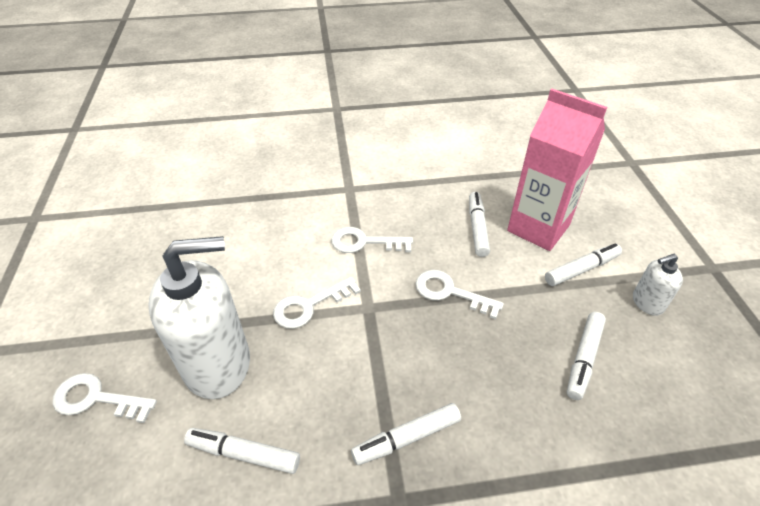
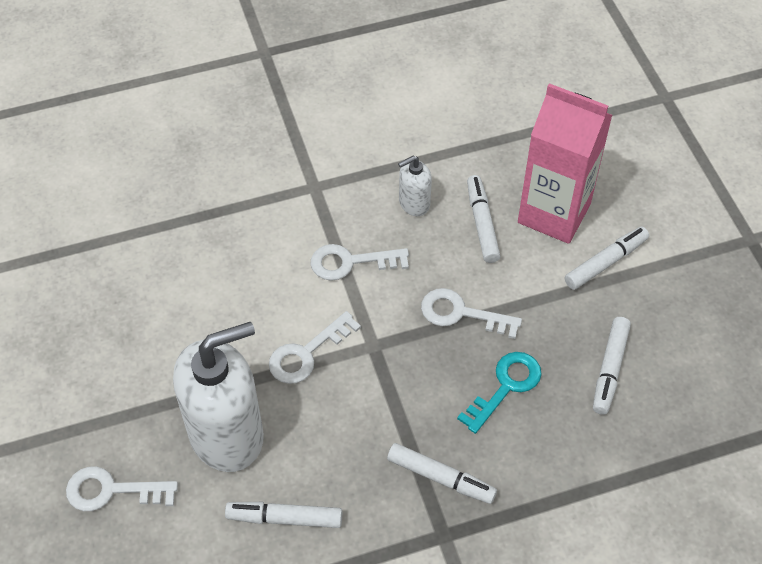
camera: 10 degrees left, 10 degrees up
white marker [351,403,461,465] -> white marker turned 120 degrees counterclockwise [387,443,497,504]
white soap dispenser [633,254,683,316] -> white soap dispenser moved to [398,155,432,216]
none -> turquoise key [457,352,542,434]

